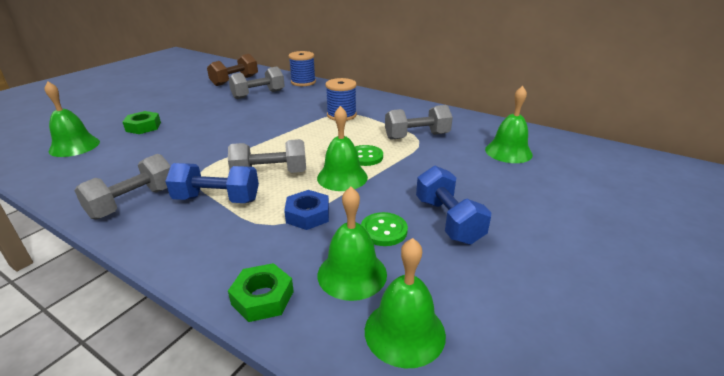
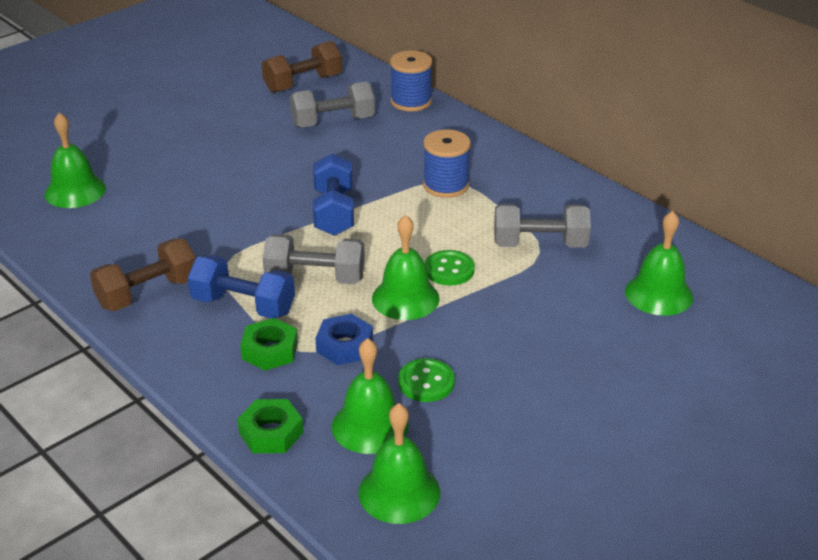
camera: 15 degrees right, 5 degrees up
grey dumbbell [74,154,171,220] -> brown dumbbell [90,239,196,311]
green nut [123,111,161,134] -> green nut moved to [240,318,298,371]
blue dumbbell [416,166,491,245] -> blue dumbbell moved to [313,154,354,236]

